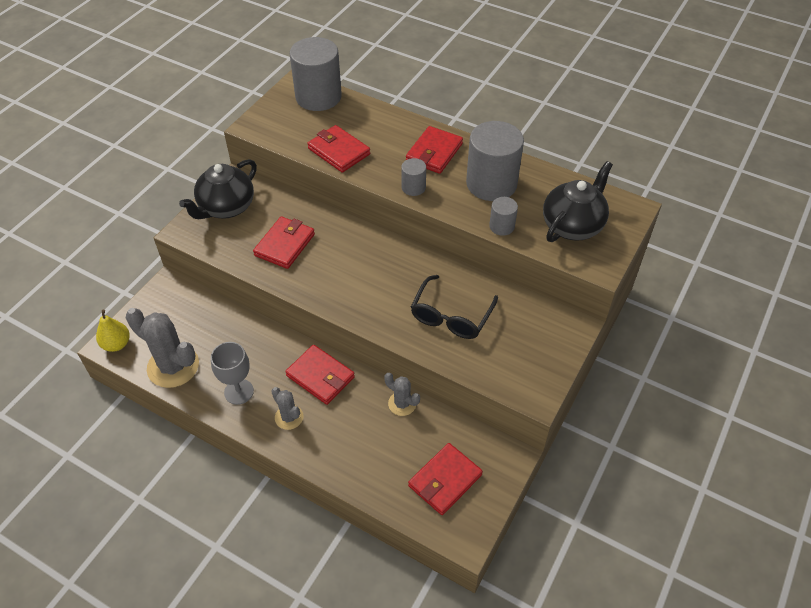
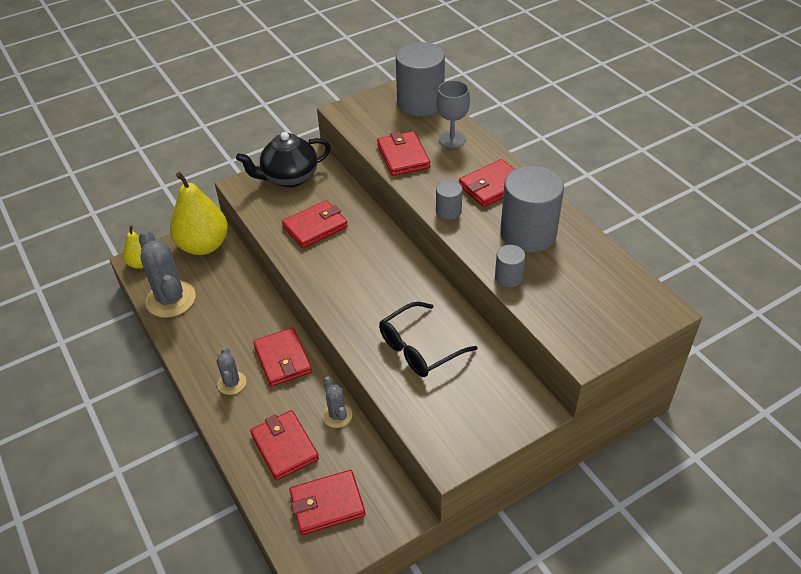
camera: 30 degrees right, 5 degrees down
grey goblet [211,342,254,405] -> grey goblet moved to [436,80,470,148]
black teapot [543,161,613,242] -> none
none -> yellow pear [170,172,228,255]
none -> red wallet [250,410,319,480]

